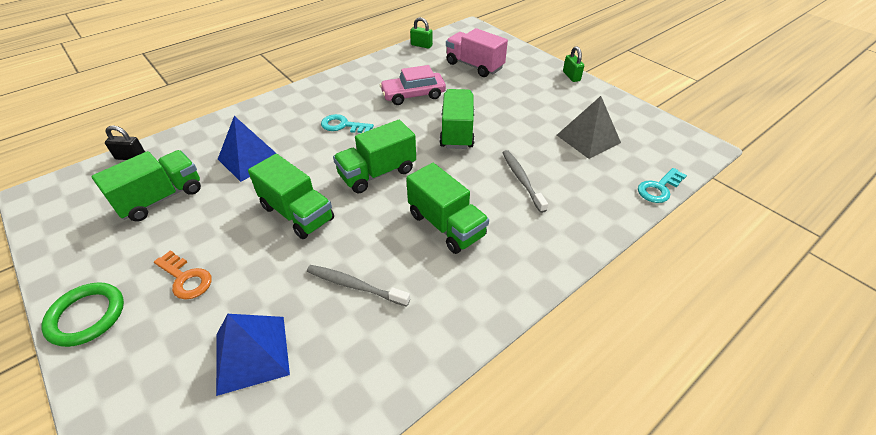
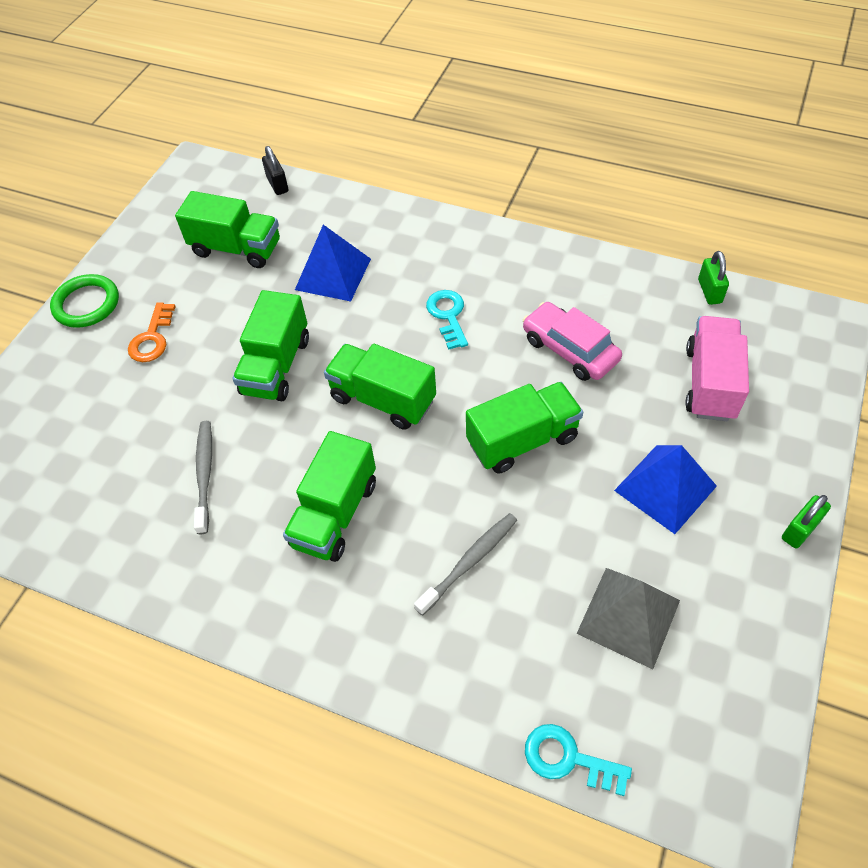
camera: 65 degrees right, 10 degrees up
blue pyramid [216,314,290,396] -> blue pyramid moved to [614,445,717,534]

